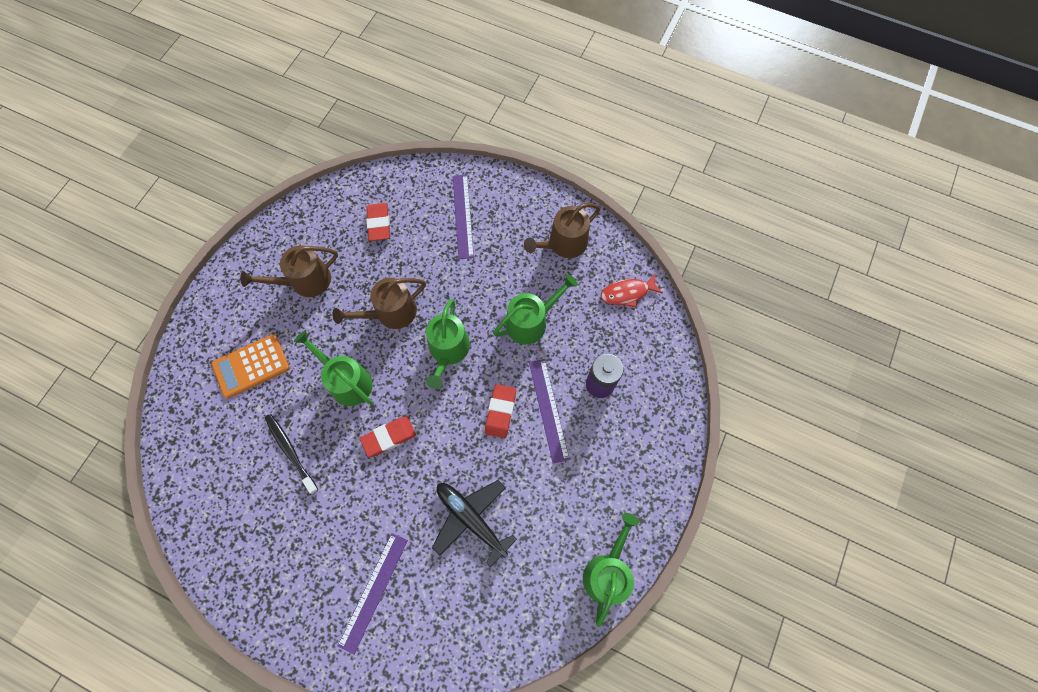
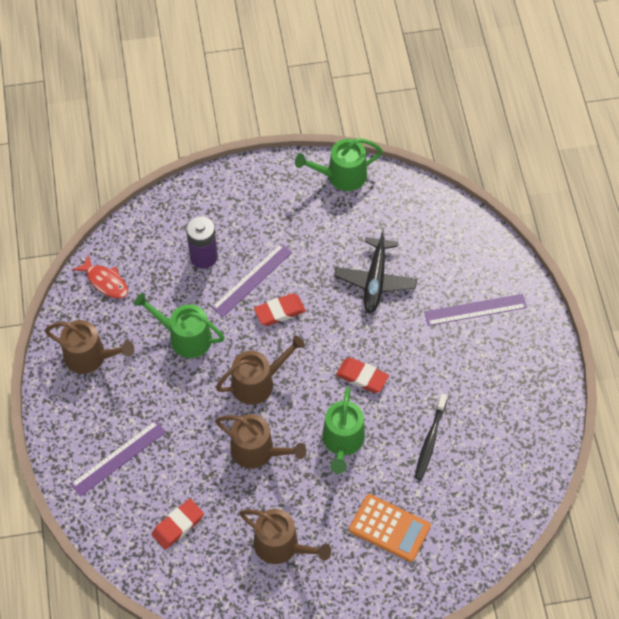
camera: 125 degrees left, 10 degrees down
green watering can [426,299,470,389] -> brown watering can [216,335,305,405]

